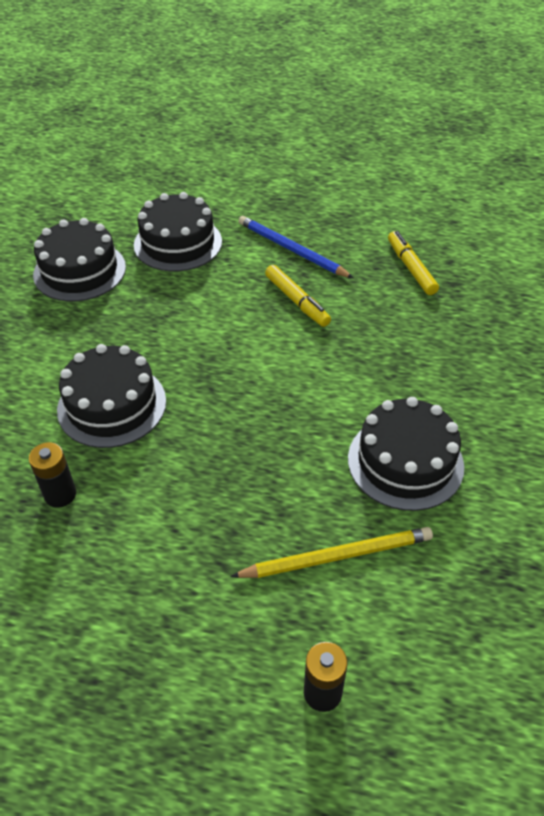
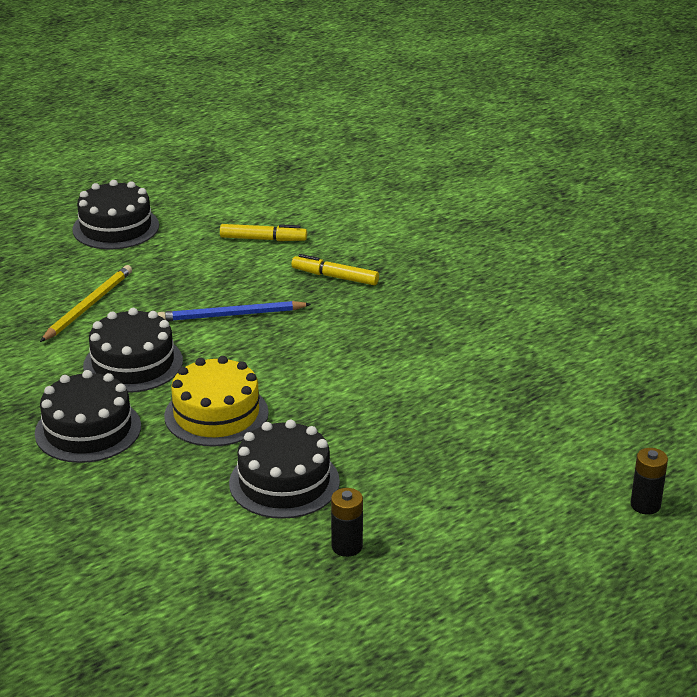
camera: 50 degrees left, 15 degrees down
yellow pencil [231,527,433,578] -> yellow pencil moved to [40,265,132,342]
yellow marker [265,265,331,327] -> yellow marker moved to [220,224,307,241]
black cake [348,397,464,511] -> black cake moved to [72,180,159,249]
none -> yellow cake [164,356,269,447]

